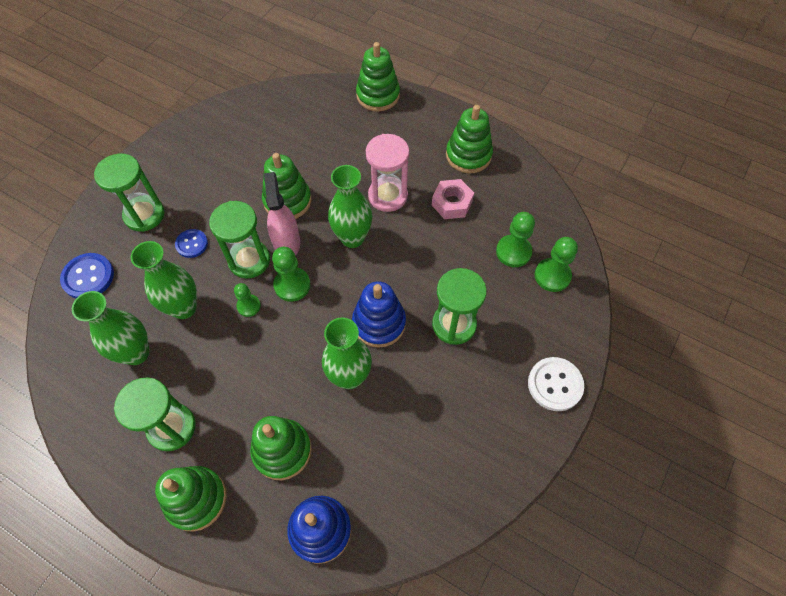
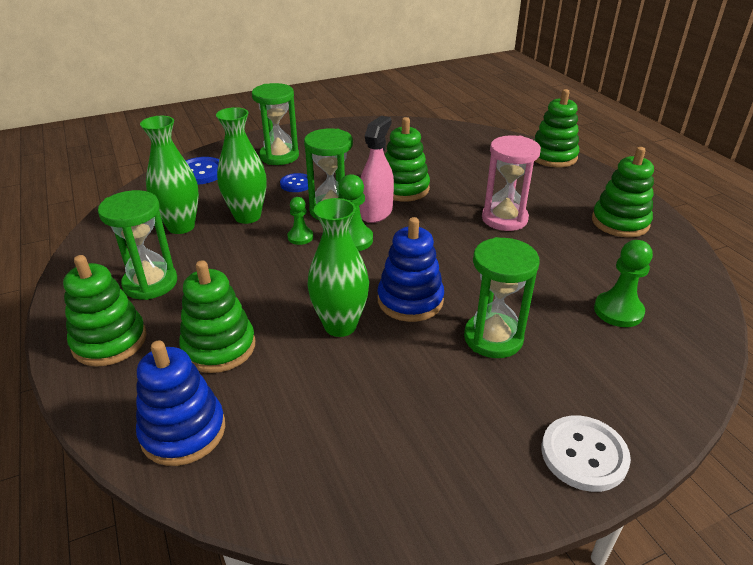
camera: 35 degrees right, 25 degrees down
green vase [328,165,372,248] -> none
pink nut [432,179,474,219] -> none
green pawn [535,237,578,292] -> none

